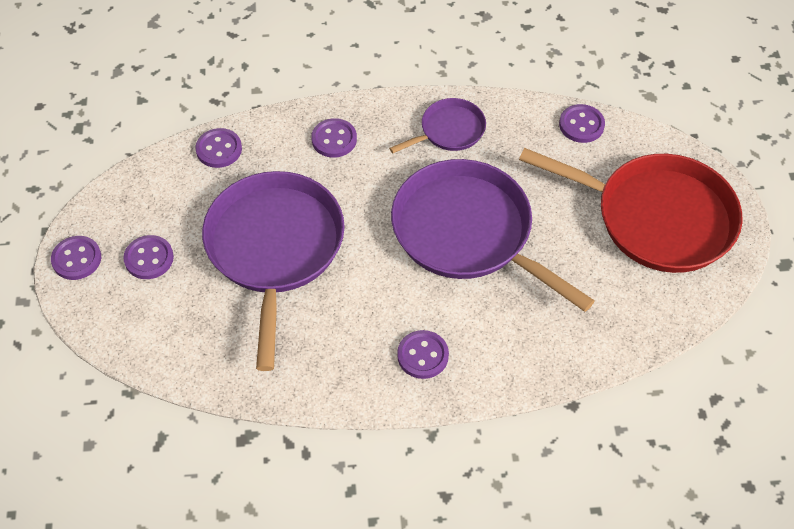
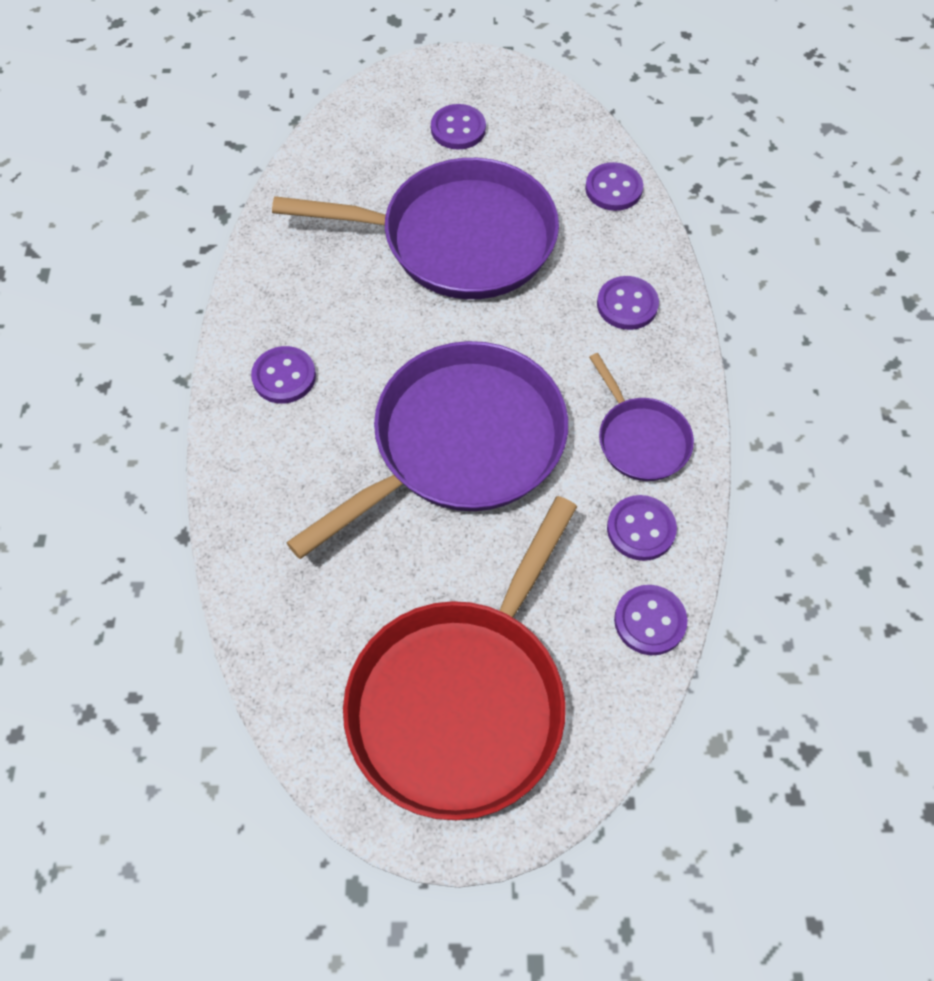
camera: 95 degrees right, 5 degrees up
purple button [51,236,101,280] -> purple button moved to [607,495,677,561]

